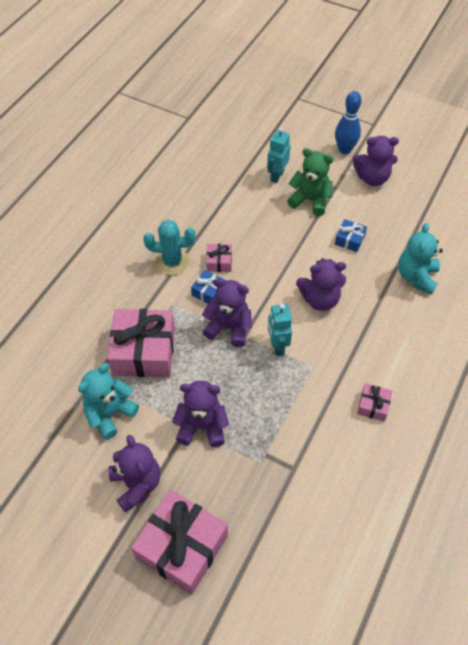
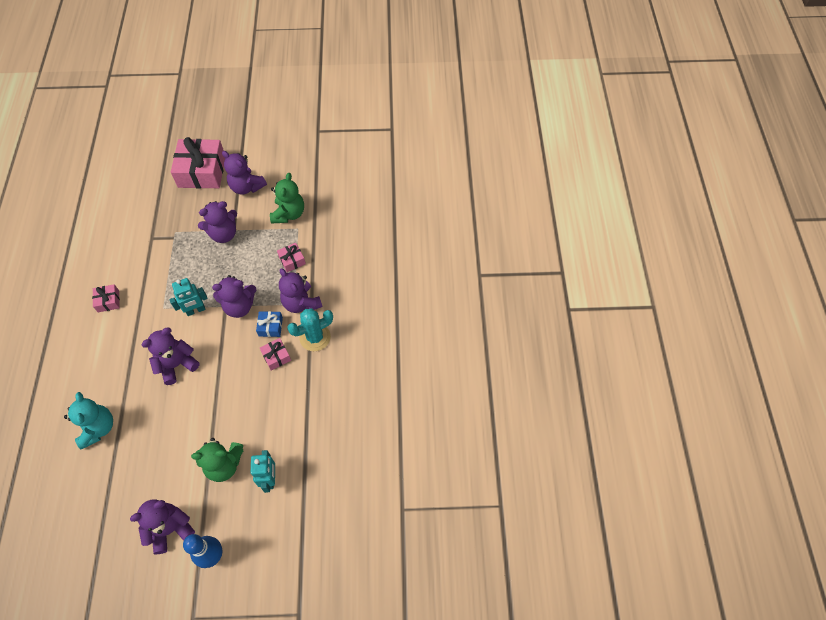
camera: 150 degrees right, 5 degrees up
turquoise teddy bear [78,363,139,440] -> green teddy bear [270,173,304,224]
pink gift [107,309,175,377] -> pink gift [277,243,306,272], size x0.46
turquoise robot [268,304,292,356] -> turquoise robot turned 105 degrees clockwise [170,278,208,316]
blue gift [335,219,367,252] -> none
none -> purple teddy bear [279,268,322,313]

